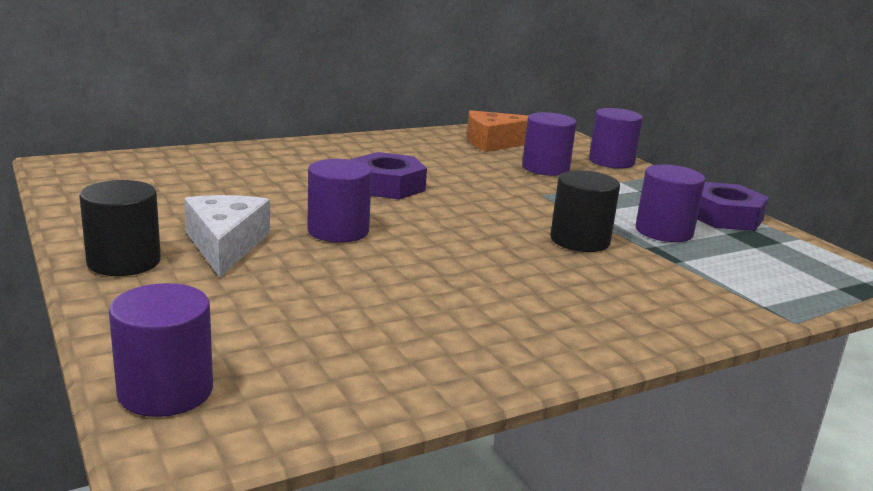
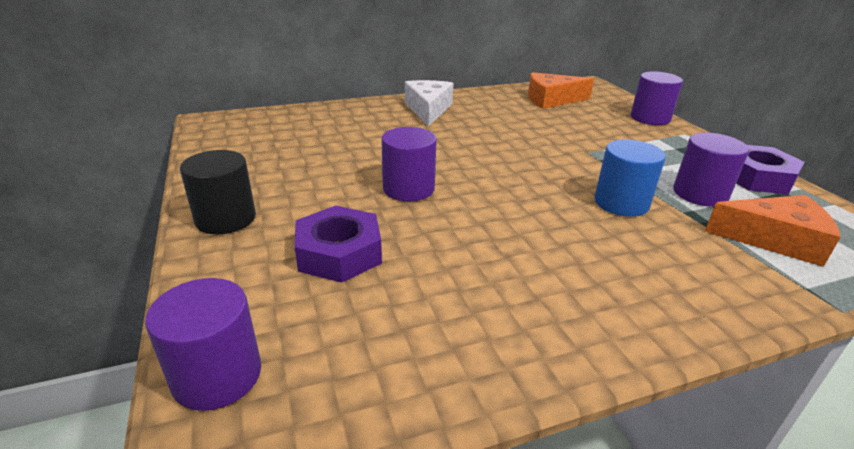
camera: 10 degrees right, 10 degrees up
white cheese [184,195,270,277] -> white cheese moved to [405,80,454,126]
purple nut [351,152,427,200] -> purple nut moved to [295,205,382,283]
purple cylinder [522,112,577,176] -> none
black cylinder [550,170,620,252] -> blue cylinder [594,139,666,217]
none -> orange cheese [705,195,841,267]

